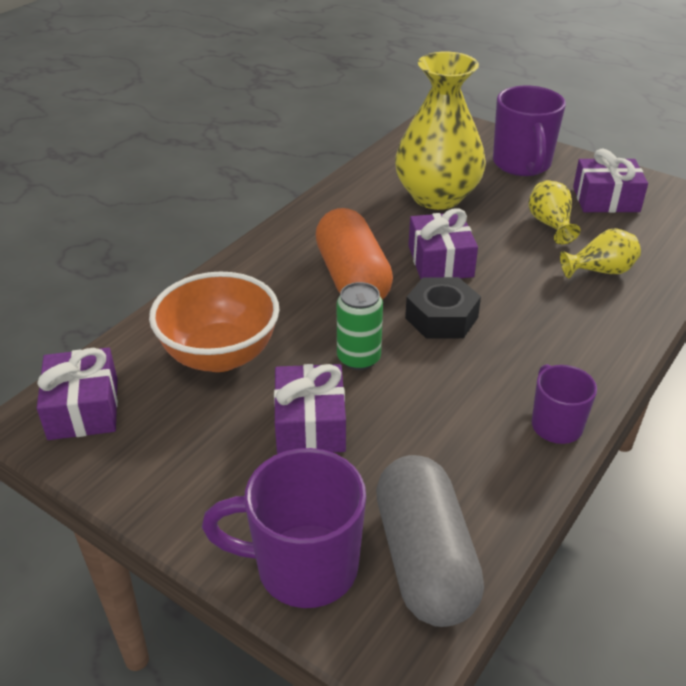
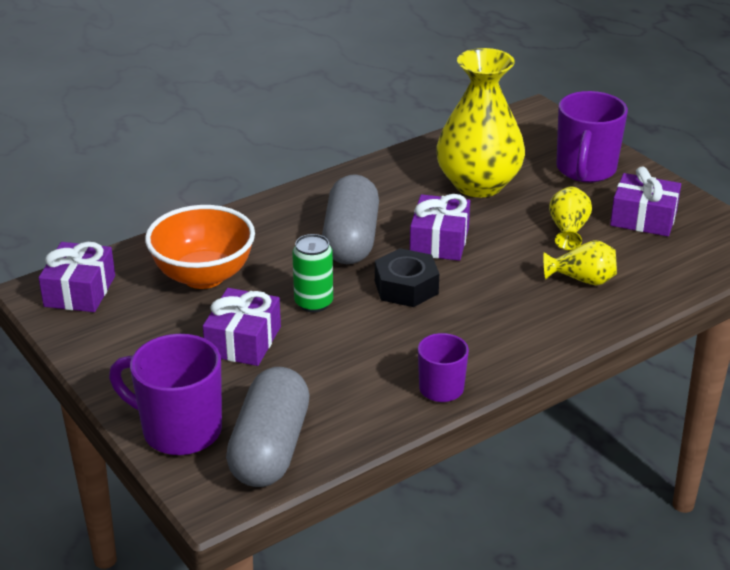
camera: 20 degrees right, 5 degrees down
orange capsule [315,208,393,300] -> grey capsule [322,174,379,264]

